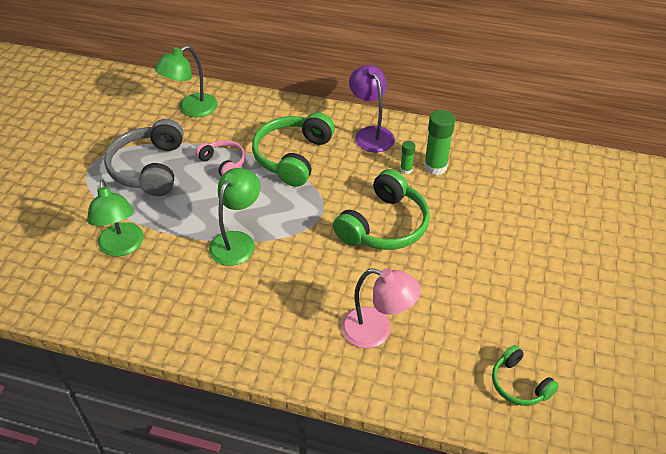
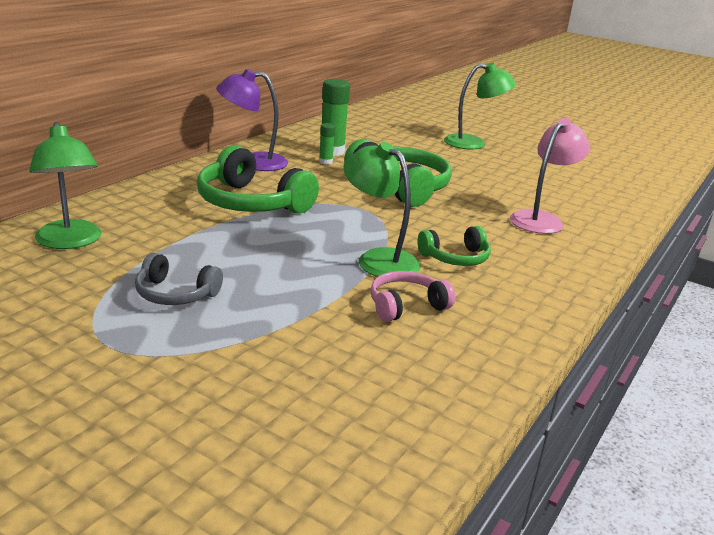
camera: 75 degrees left, 20 degrees down
green lamp [87,179,144,257] -> green lamp moved to [444,63,516,150]
grey headphones [104,119,184,196] -> grey headphones [135,253,223,305], size x0.56
pink headphones [196,140,245,176] -> pink headphones moved to [370,271,455,322]
green headphones [492,345,559,406] -> green headphones moved to [417,226,491,266]

